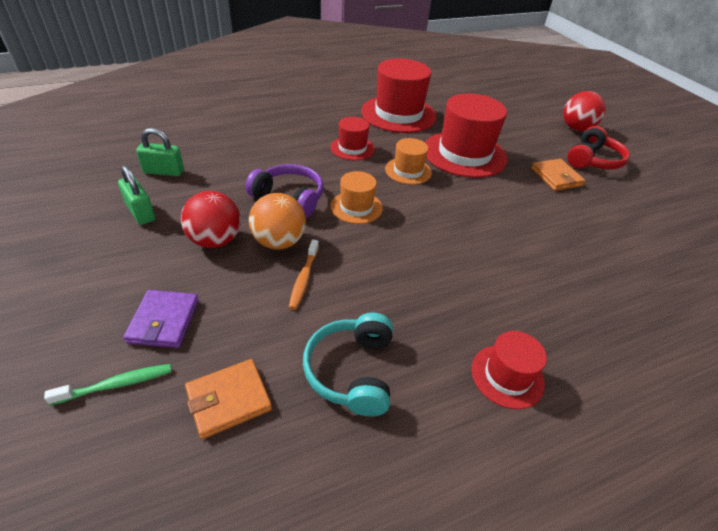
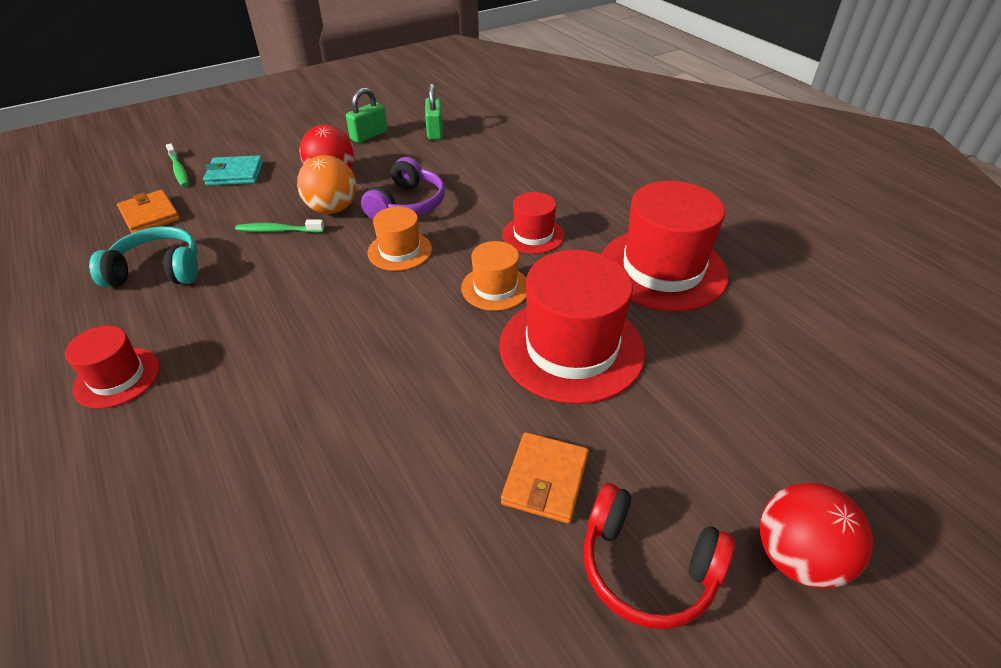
camera: 85 degrees right, 0 degrees up
purple wallet [123,290,199,348] -> turquoise wallet [203,155,263,186]
orange toothbrush [289,240,319,310] -> green toothbrush [235,219,325,233]
orange wallet [531,159,586,191] -> orange wallet turned 45 degrees counterclockwise [501,432,589,523]

